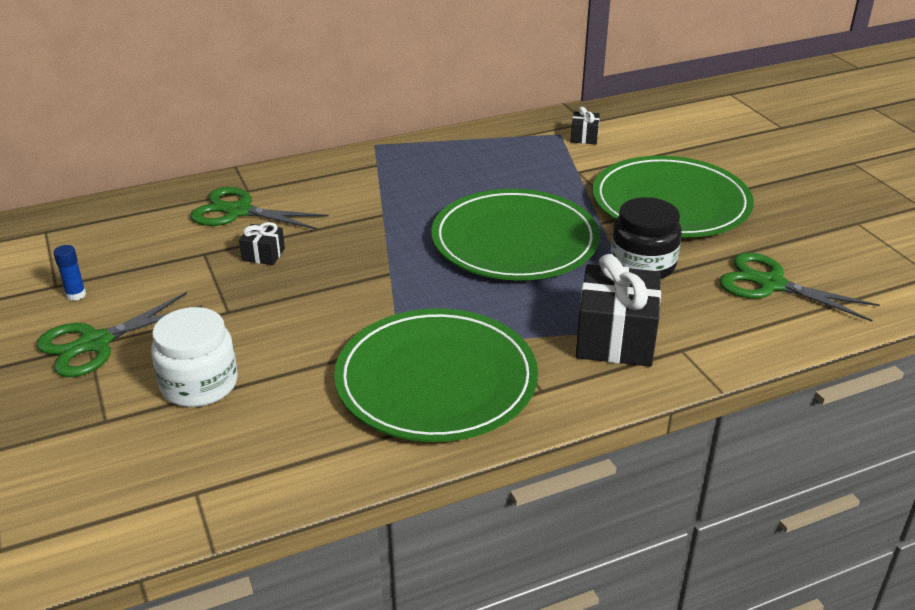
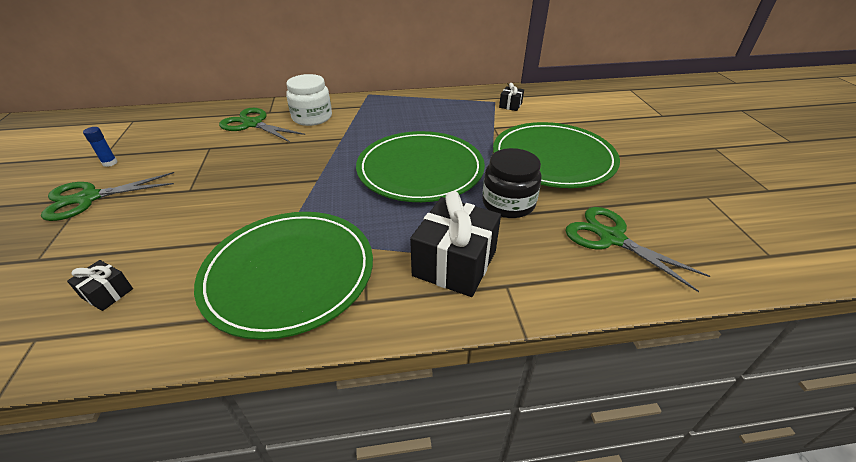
camera: 15 degrees right, 5 degrees up
white jar [151,307,238,407] -> white jar moved to [286,74,332,126]
black gift [239,222,285,265] -> black gift moved to [67,260,133,311]

